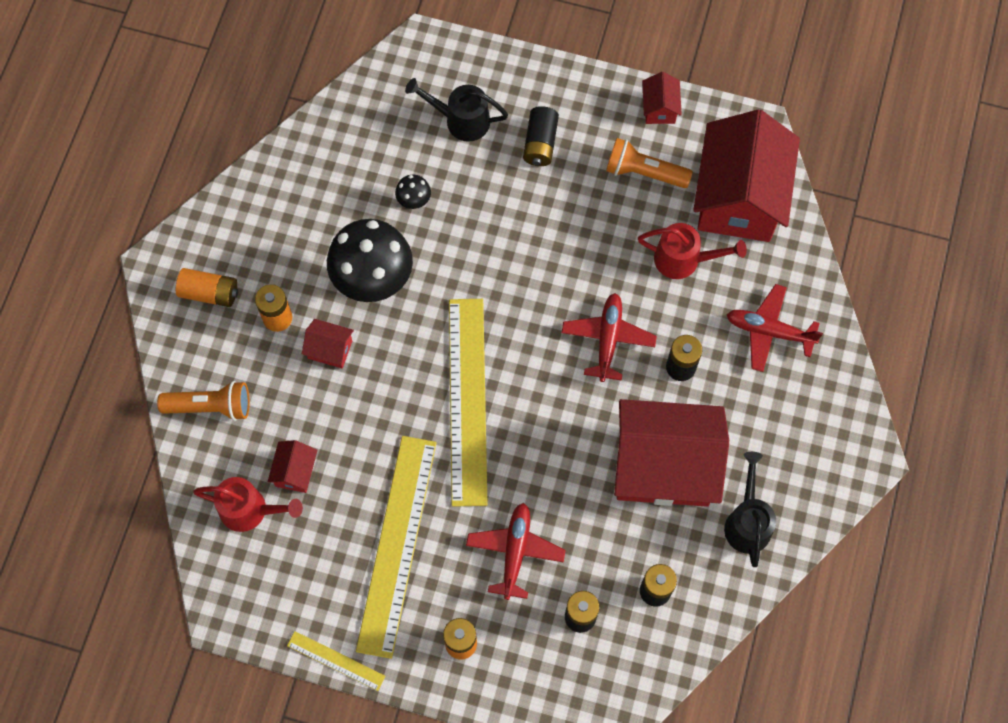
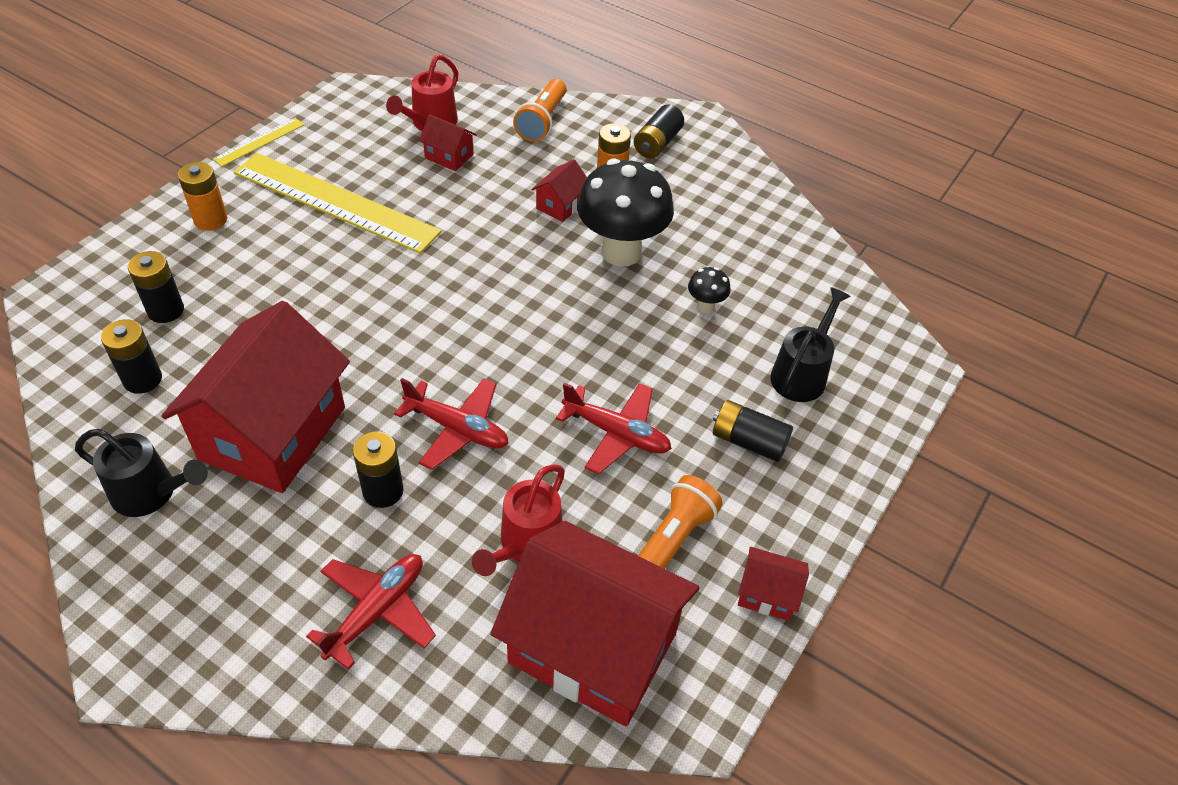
camera: 105 degrees right, 20 degrees down
orange battery [176,268,238,307] -> black battery [634,104,684,159]
yellow ruler [449,299,488,507] -> none
red plane [466,503,566,600] -> red plane moved to [556,383,672,474]

